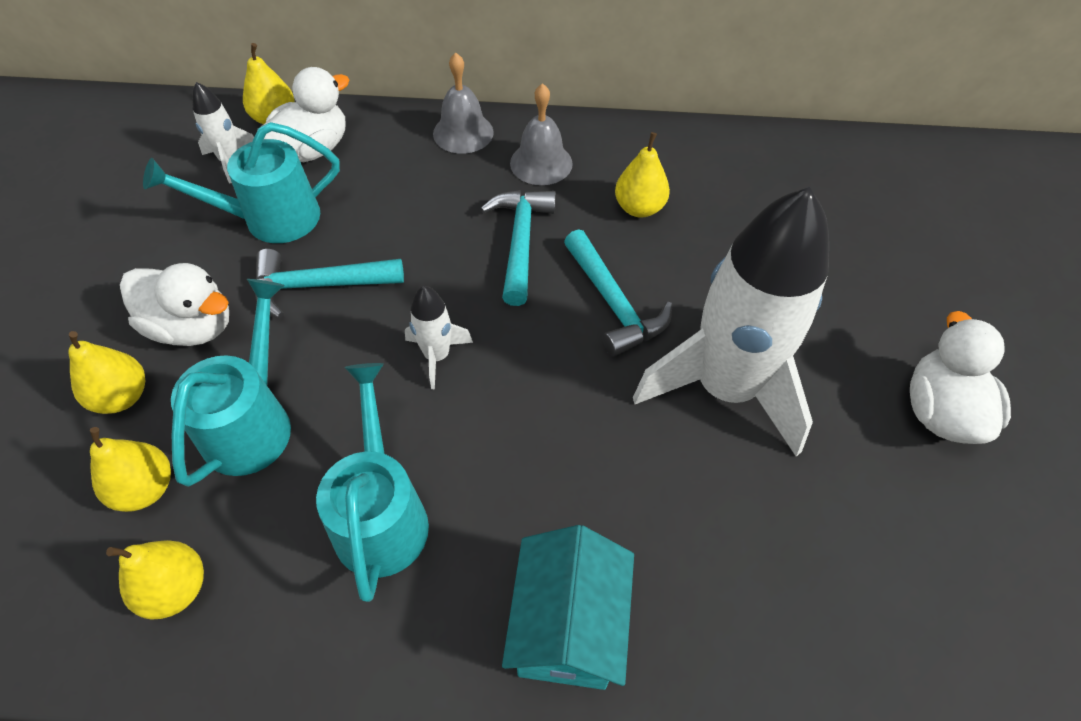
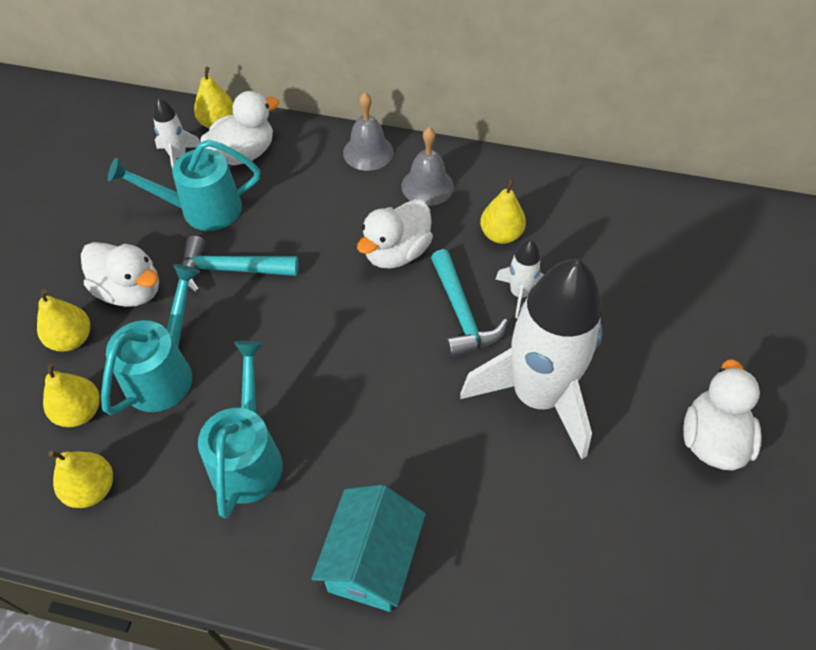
camera: 10 degrees right, 0 degrees up
white rocket [405,286,473,389] -> white rocket moved to [496,240,544,318]
turquoise hammer [480,190,556,306] -> white duck [357,199,433,268]

